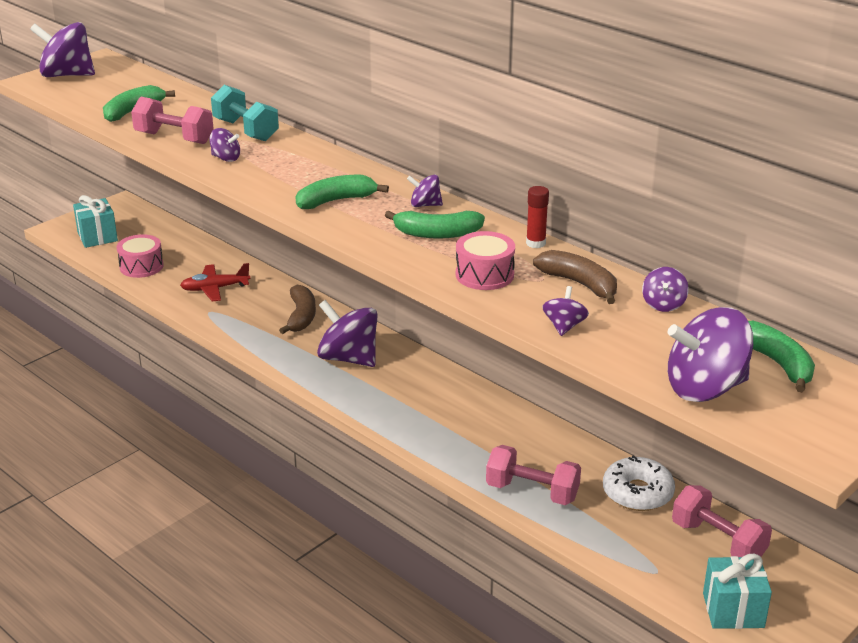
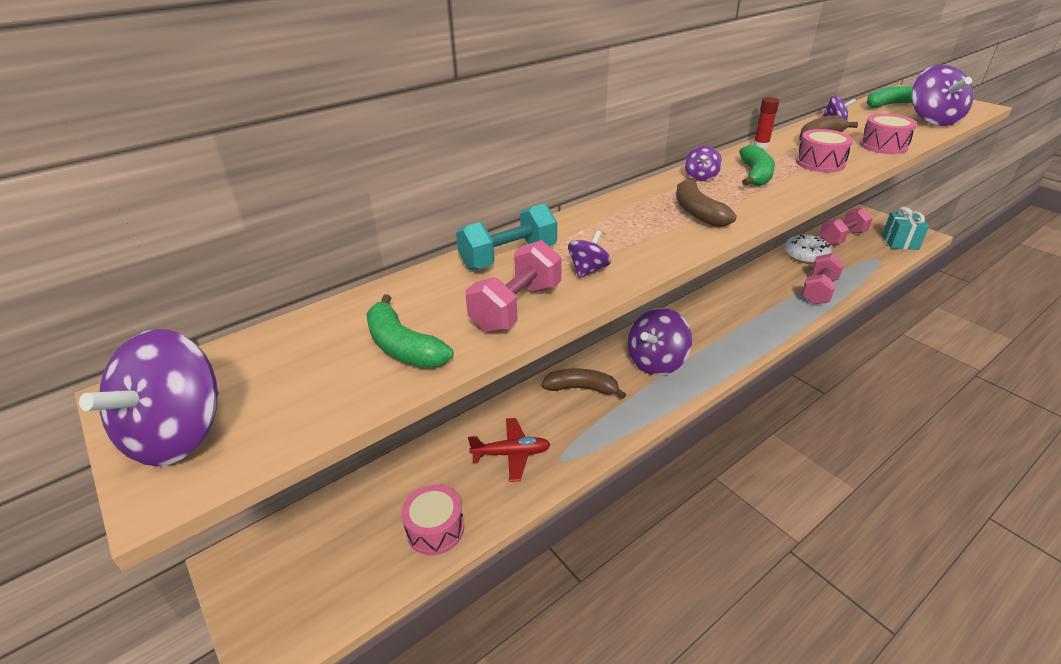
camera: 80 degrees left, 5 degrees up
turquoise gift [73,195,118,248] -> none
red plane [180,263,250,302] -> red plane turned 90 degrees counterclockwise [468,418,551,482]
green banana [296,175,389,209] -> brown banana [676,177,737,227]
purple spinning top [542,286,589,336] -> pink drum [860,114,917,154]

